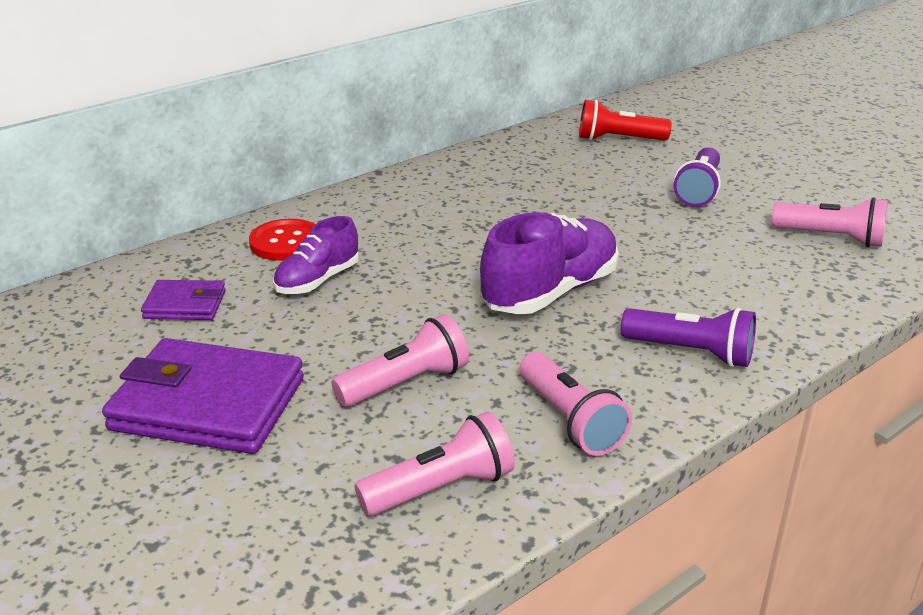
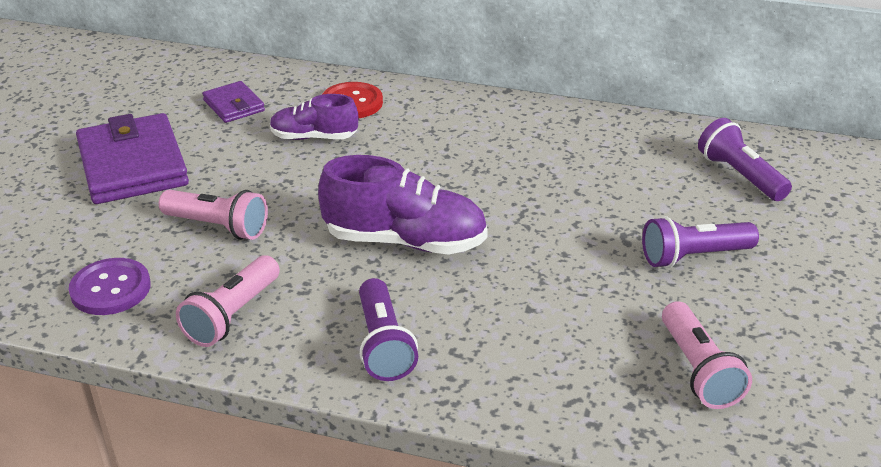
camera: 55 degrees right, 5 degrees up
pink flashlight [355,411,515,516] -> purple button [69,258,151,315]
red flashlight [579,100,672,141] -> purple flashlight [698,118,792,201]

